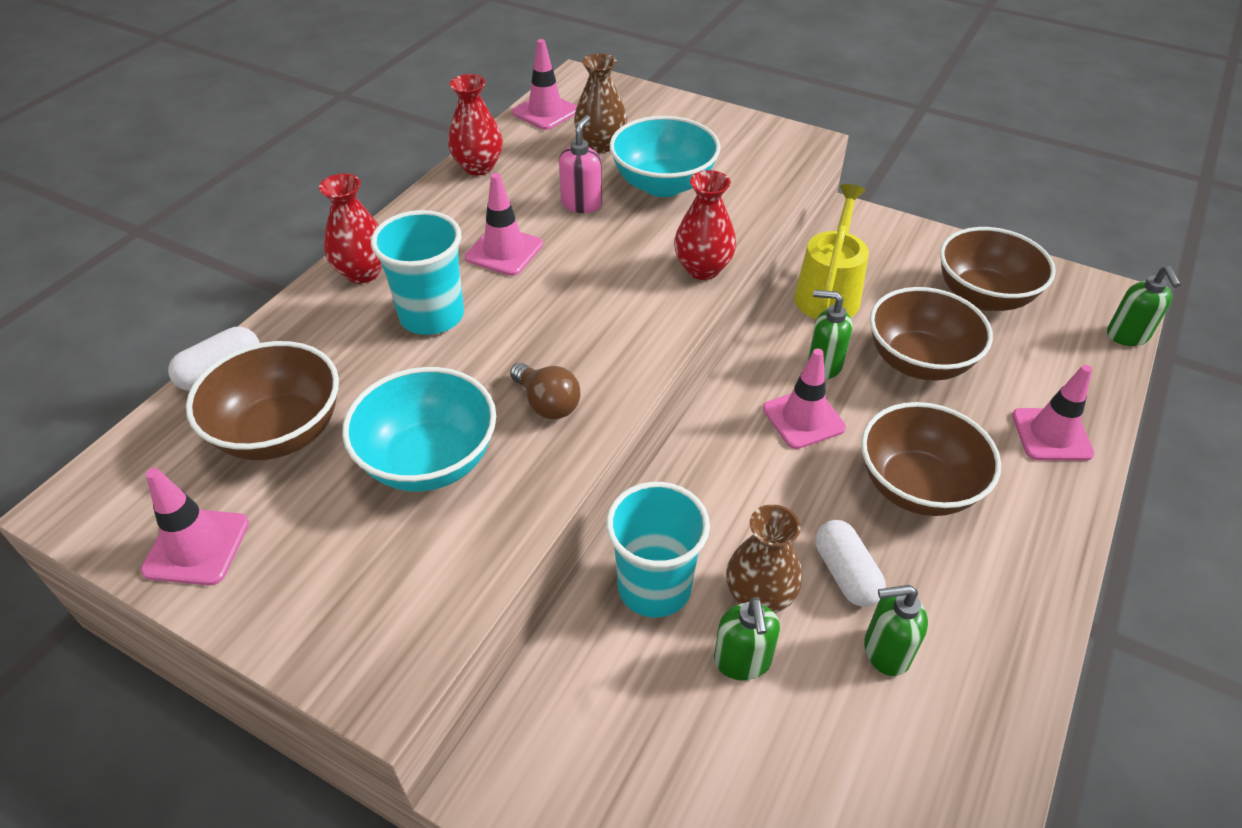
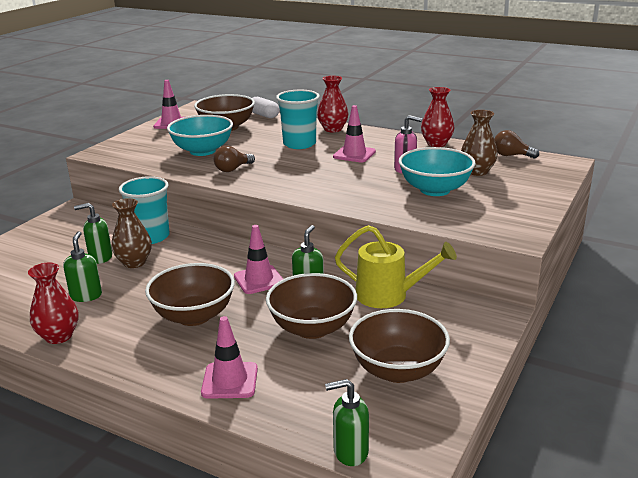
camera: 90 degrees right, 20 degrees down
pink traffic cone [512,39,577,130] -> brown light bulb [494,130,539,158]
red vase [674,170,736,280] -> red vase moved to [28,263,79,344]
white capsule [816,520,886,607] -> none

